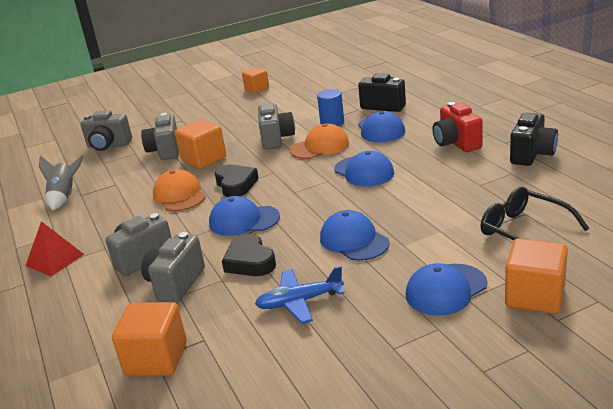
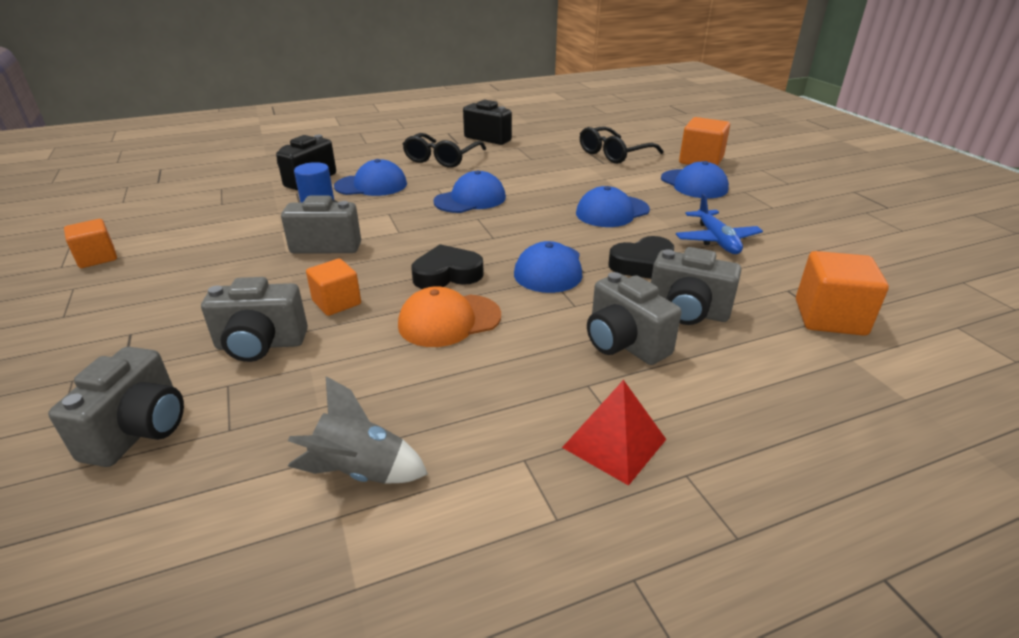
camera: 90 degrees left, 5 degrees up
orange cube [175,119,226,169] -> orange cube [306,259,361,316], size x0.66
orange cap [290,123,349,159] -> none
red camera [432,102,483,152] -> black glasses [403,133,486,168]

